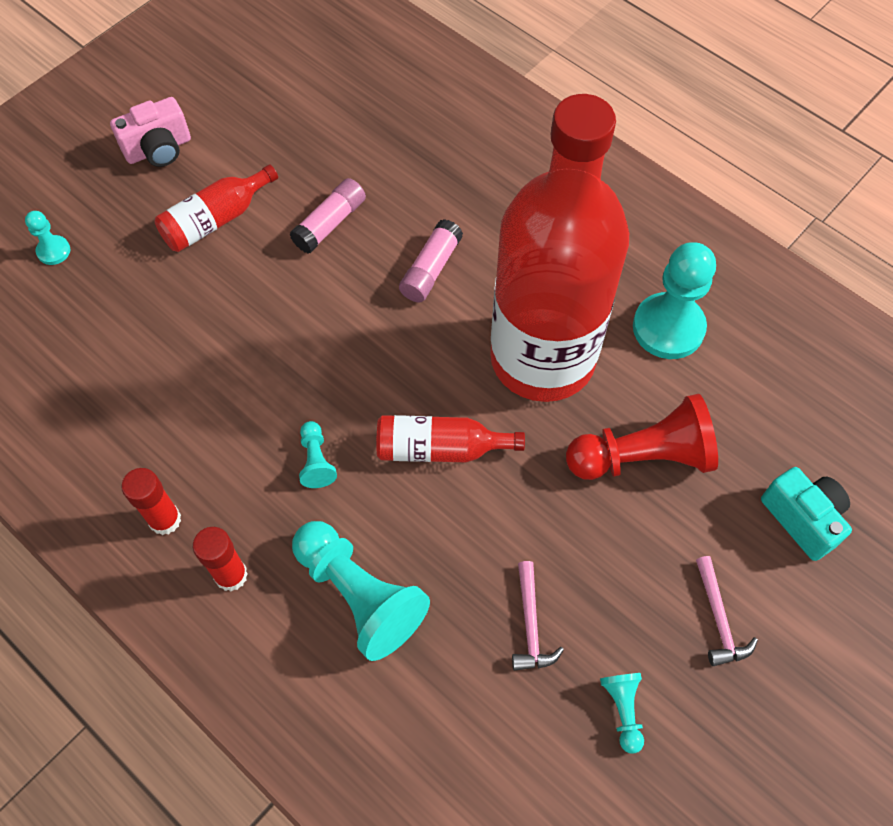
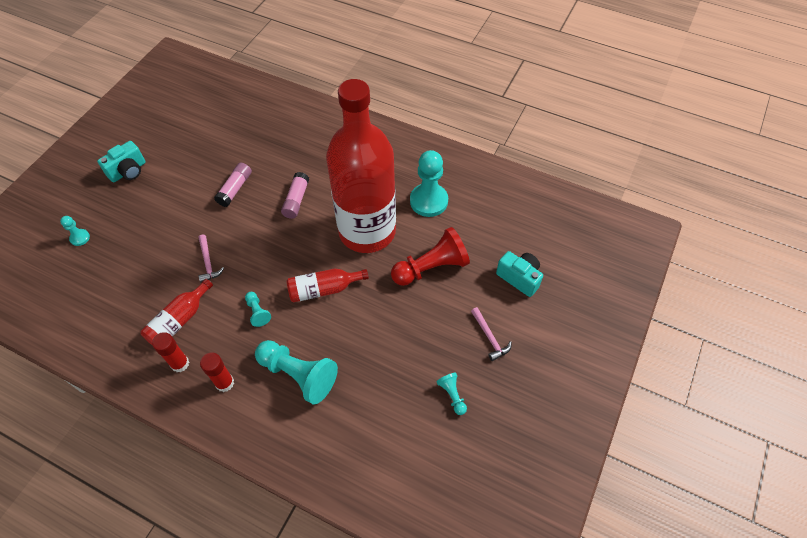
camera: 15 degrees left, 5 degrees down
pink camera [110,97,191,167] -> turquoise camera [97,141,145,182]
red bottle [155,164,278,252] -> red bottle moved to [141,279,213,345]
pink hammer [512,561,564,671] -> pink hammer moved to [199,235,224,283]

